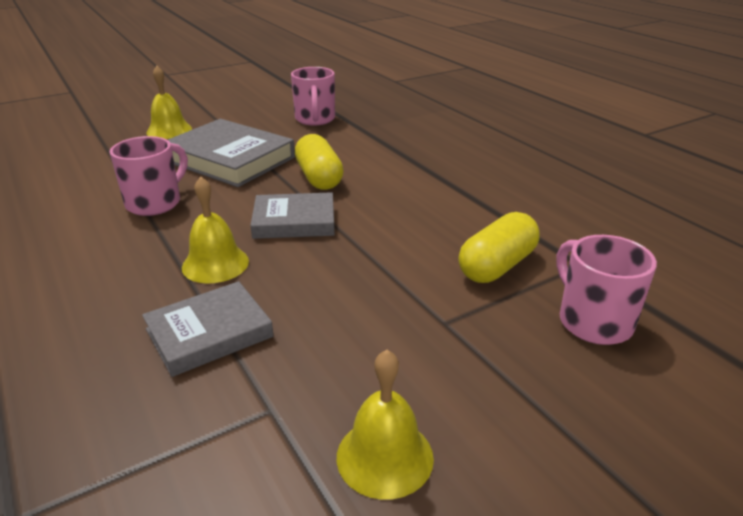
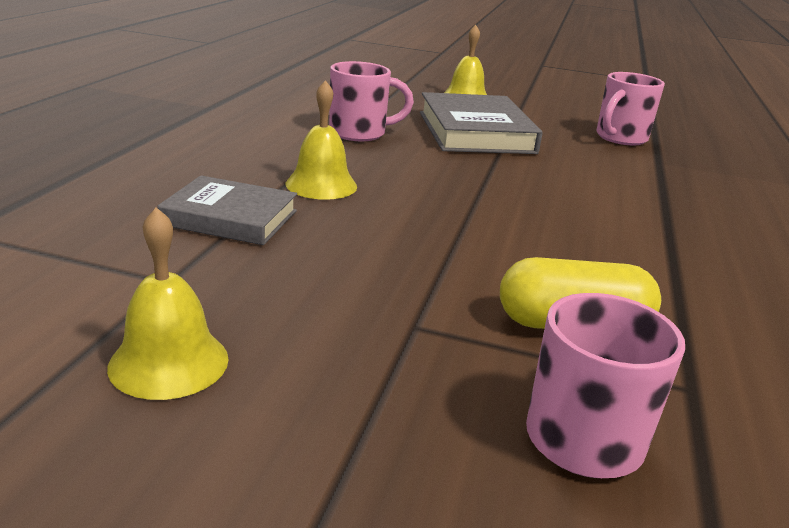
camera: 45 degrees right, 5 degrees down
grey book [250,192,335,239] -> none
yellow capsule [295,134,344,190] -> none

